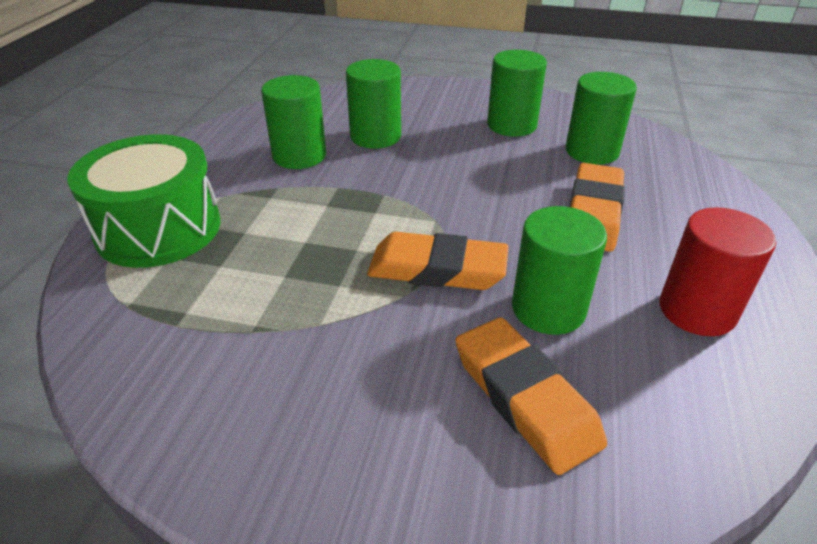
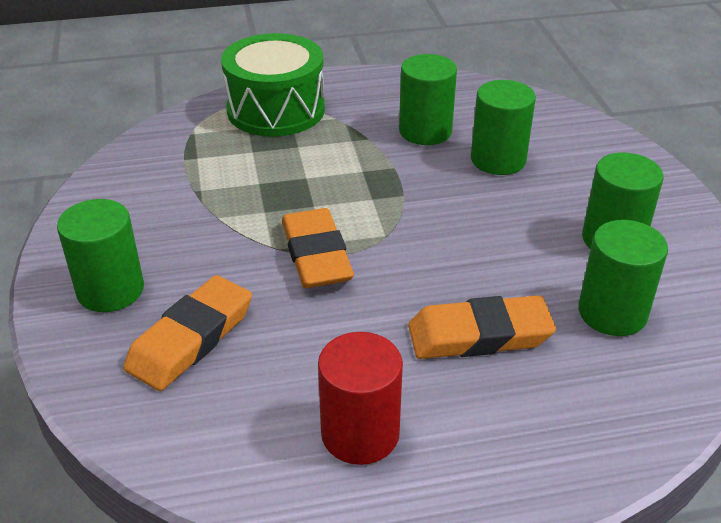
camera: 65 degrees right, 0 degrees up
green cylinder [512,206,607,335] -> green cylinder moved to [57,199,144,312]

